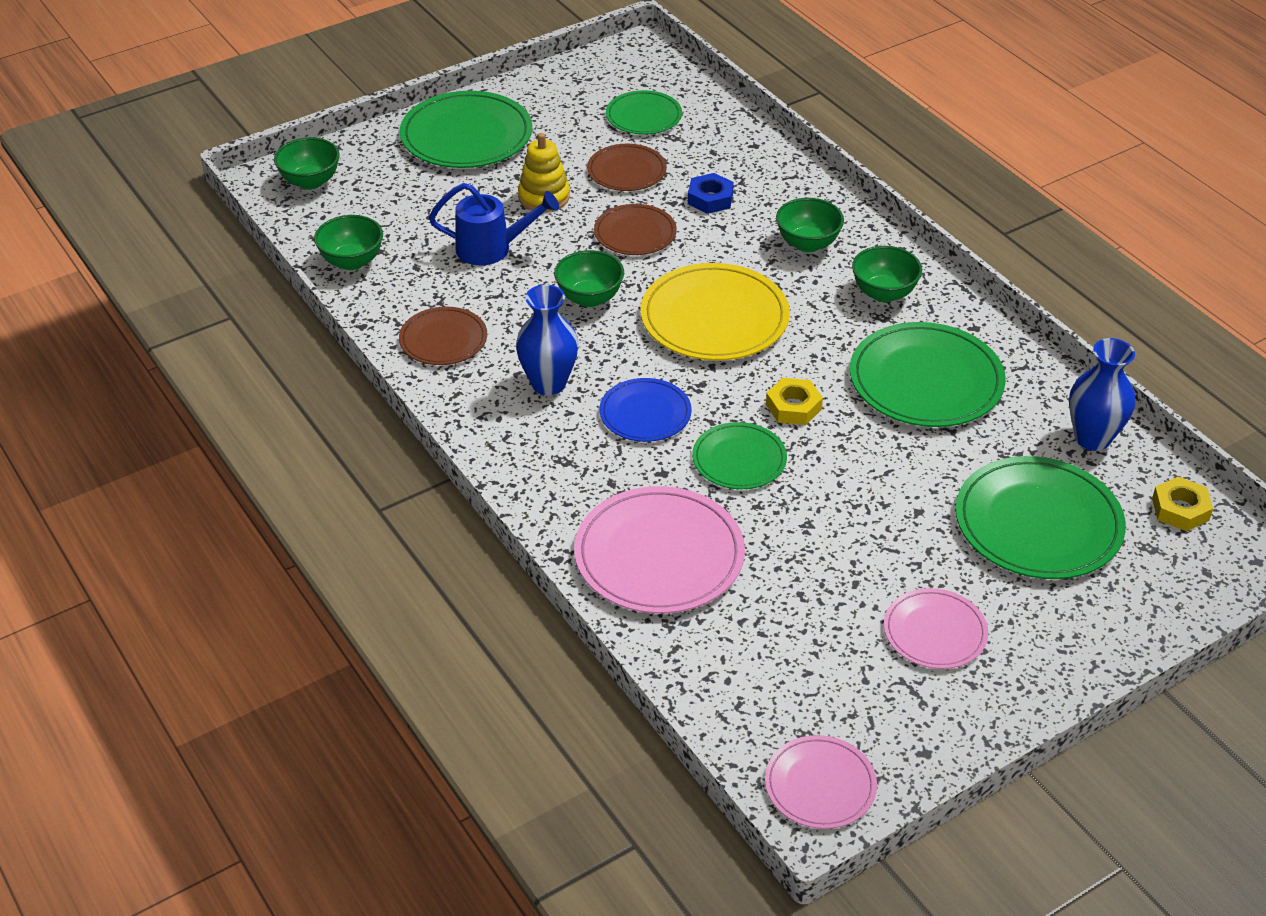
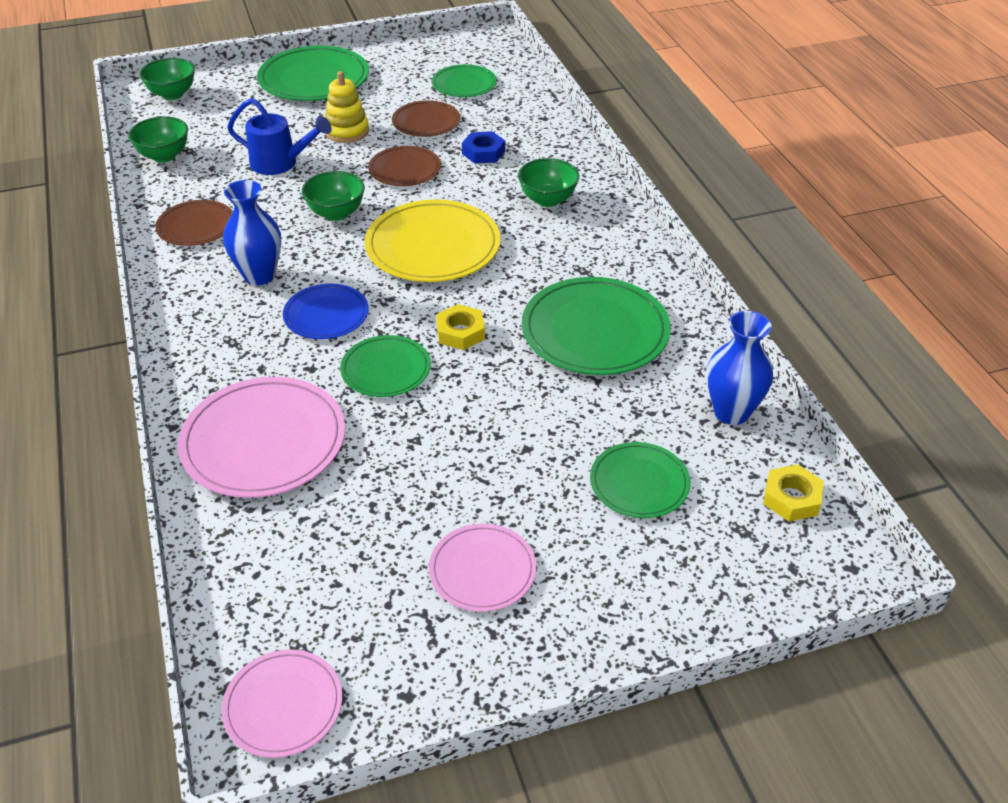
camera: 15 degrees right, 0 degrees up
green bowl [852,246,922,302] -> none
green plate [956,456,1126,579] -> green plate [590,442,690,518], size x0.59

